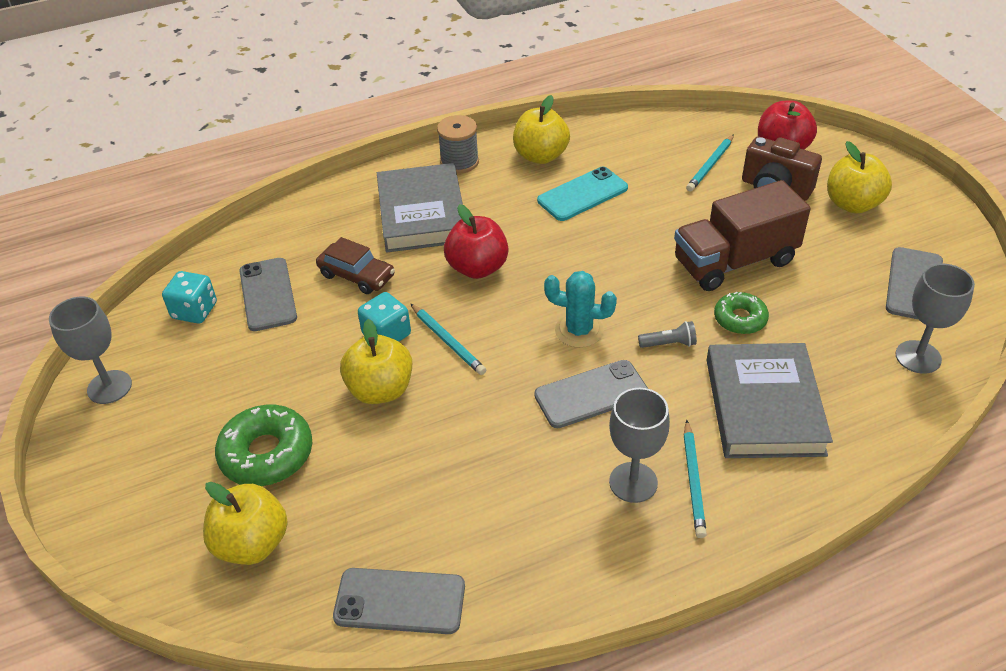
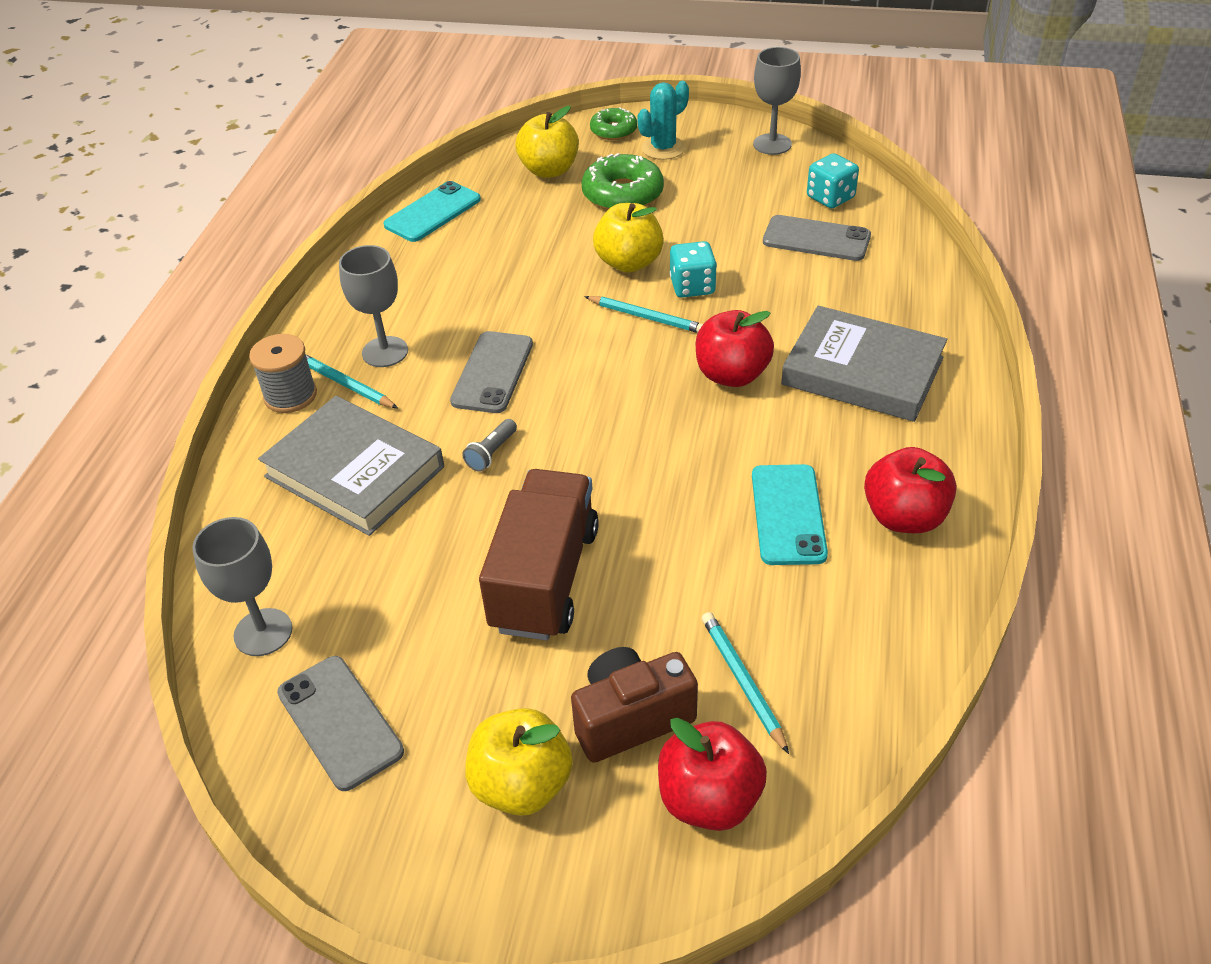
camera: 125 degrees right, 0 degrees up
brown car [316,237,395,294] -> none
grey phone [333,568,465,634] -> turquoise phone [384,181,481,242]
turquoise pencil [410,303,486,375] -> turquoise pencil turned 150 degrees counterclockwise [584,296,703,333]
grey spool [437,115,479,174] -> grey spool moved to [249,334,317,413]
yellow apple [513,95,570,164] -> red apple [864,447,956,533]
turquoise cactus [544,271,617,348] -> turquoise cactus moved to [637,81,689,160]
green donut [714,292,769,334] -> green donut moved to [590,107,637,140]

